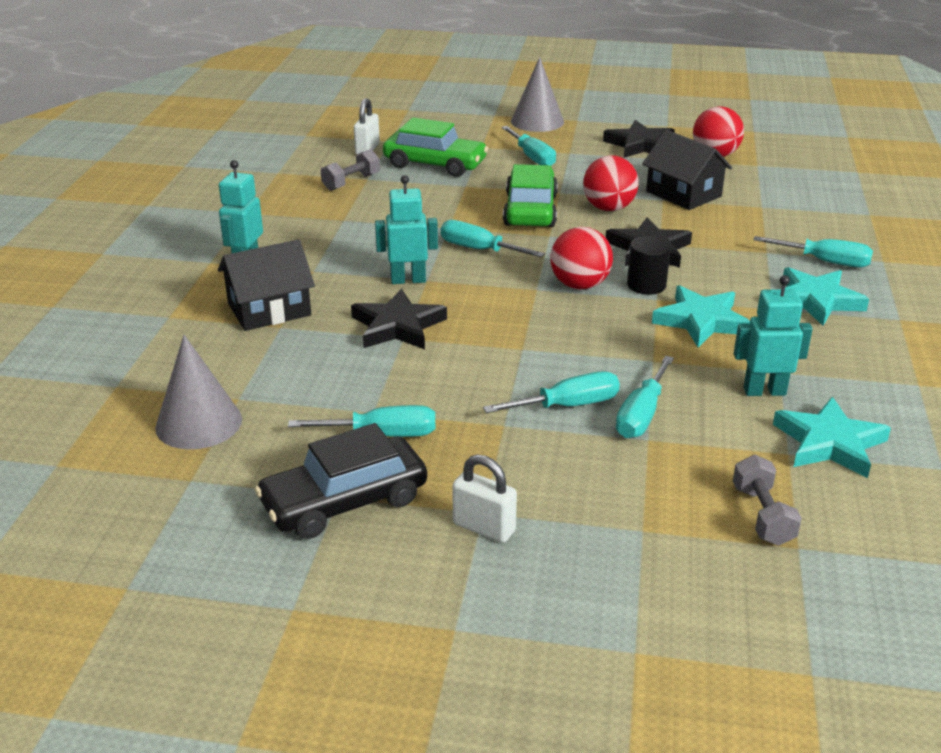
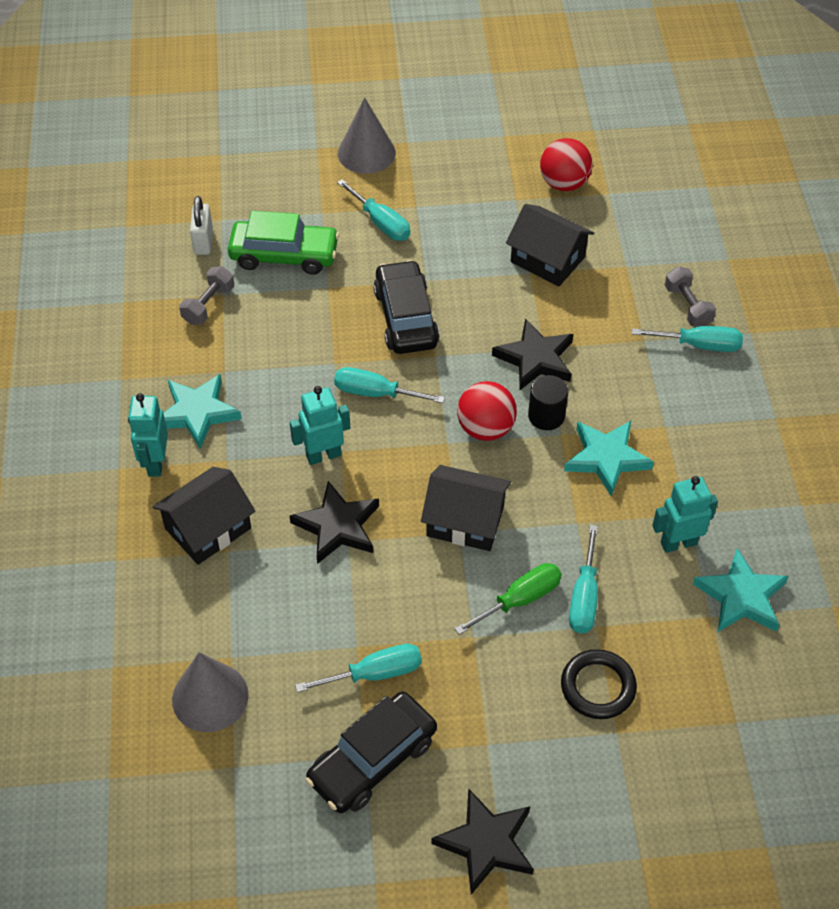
camera: 15 degrees left, 20 degrees up
white padlock [452,455,517,543] -> none
turquoise screwdriver [483,371,620,413] -> green screwdriver [454,563,562,635]
green car [503,164,558,227] -> black car [373,260,440,354]
red ball [583,155,639,211] -> none
black star [603,120,675,158] -> black star moved to [431,788,534,895]
grey dumbbell [733,455,802,546] -> grey dumbbell moved to [665,267,716,327]
turquoise star [783,267,869,326] -> turquoise star moved to [163,374,242,449]
none -> black house [421,465,511,551]
none -> black ring [561,649,637,719]

